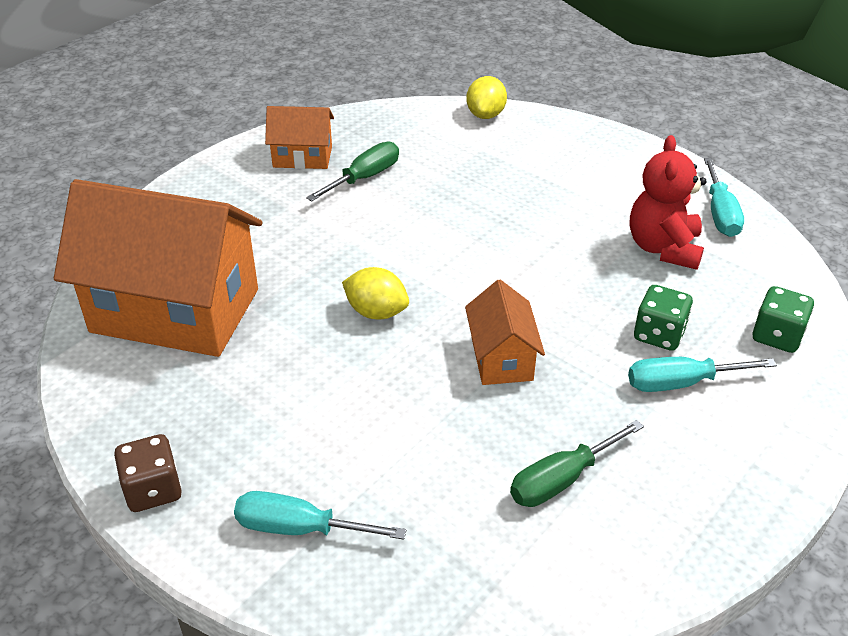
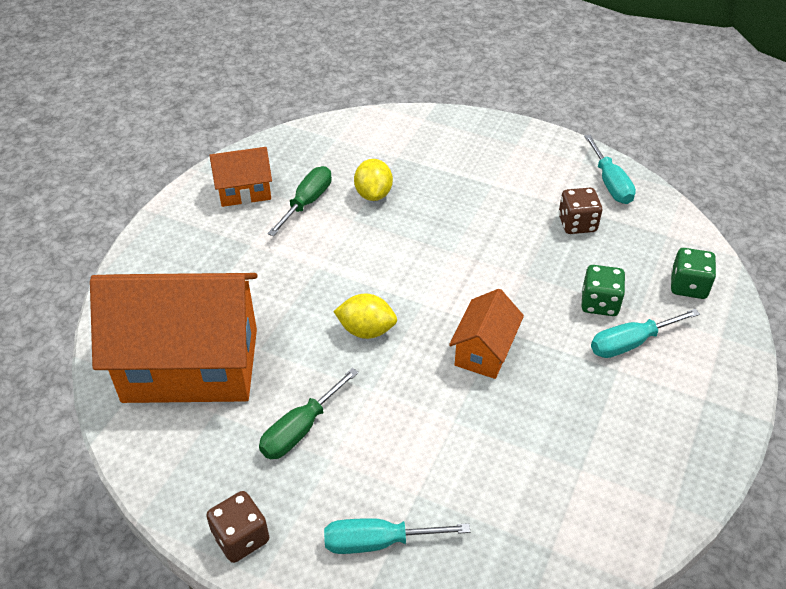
camera: 15 degrees left, 5 degrees up
orange house [465,280,545,385] -> orange house turned 45 degrees clockwise [449,289,524,379]
yellow lemon [466,76,507,119] -> yellow lemon moved to [354,159,393,201]
green screwdriver [510,420,644,507] -> green screwdriver moved to [259,368,359,459]
red teddy bear [630,135,707,270] -> brown dice [559,188,602,234]

